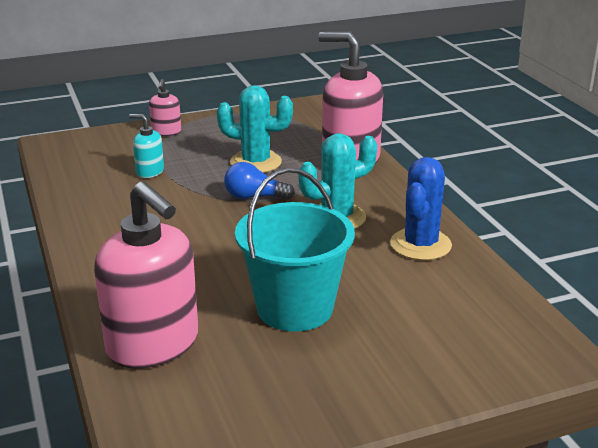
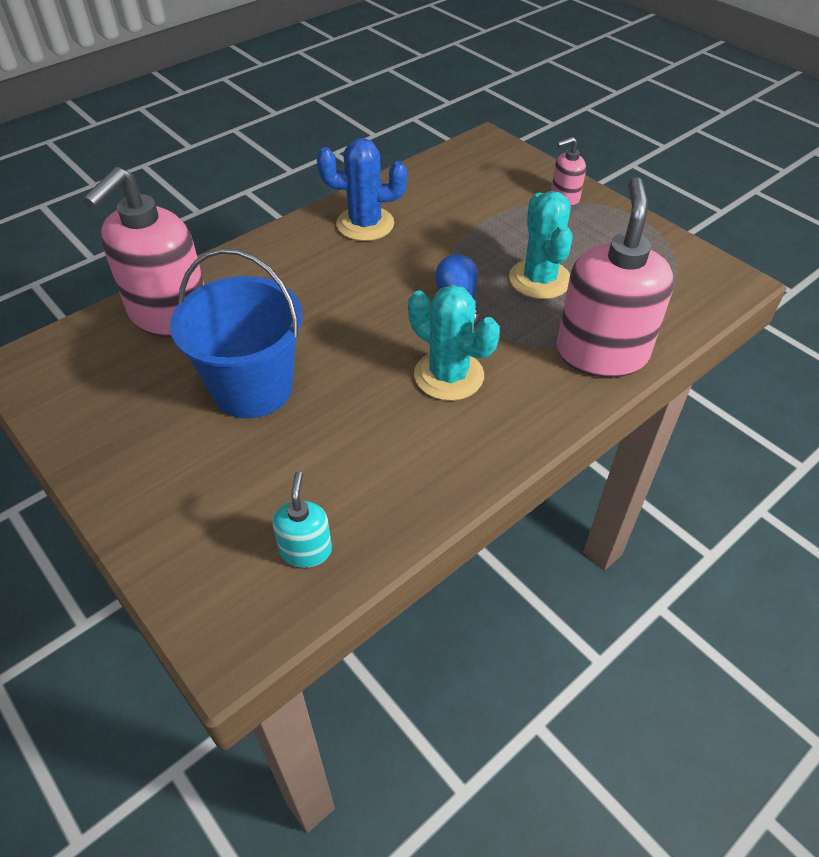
camera: 70 degrees right, 20 degrees up
turquoise soap dispenser [129,114,164,178] -> turquoise soap dispenser moved to [273,472,332,568]
turquoise bucket [235,168,355,331] -> blue bucket [170,248,302,418]
blue cactus [390,157,452,260] -> blue cactus moved to [317,138,407,241]

